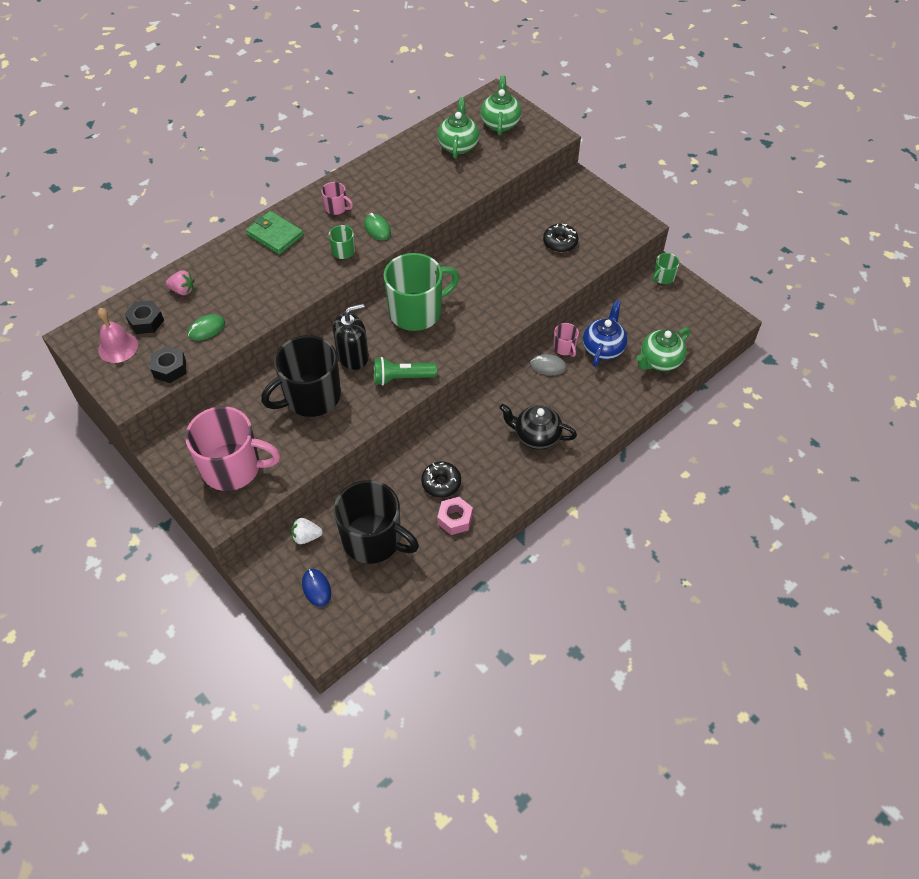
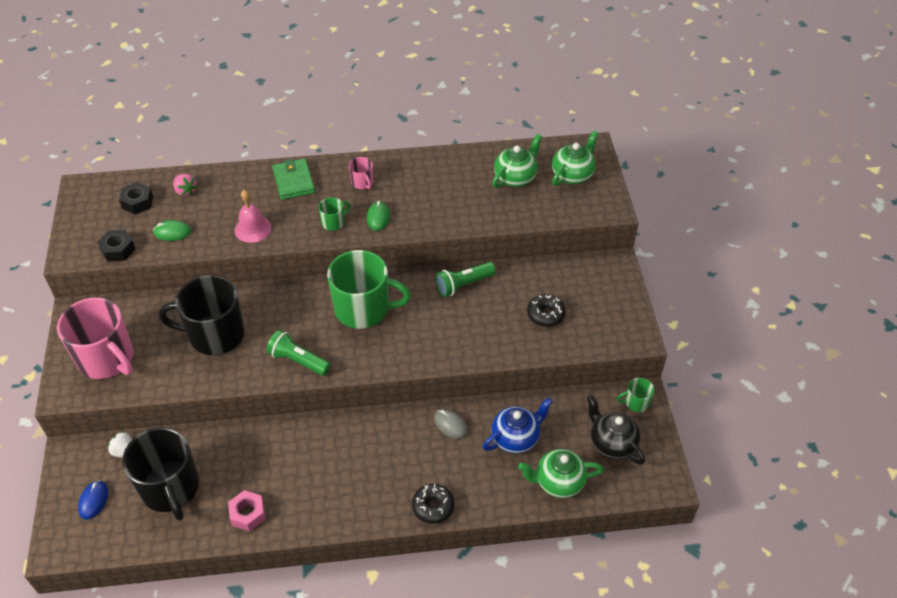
camera: 35 degrees right, 5 degrees down
pink bell [98,308,138,363] -> pink bell moved to [235,190,272,243]
black soap dispenser [333,303,369,370] -> none
black donut [421,461,461,498] -> black donut moved to [412,484,454,524]
black teapot [499,404,577,450] -> black teapot moved to [587,395,645,465]
pink mug [553,323,579,357] -> none
none -> green flashlight [435,262,496,297]

